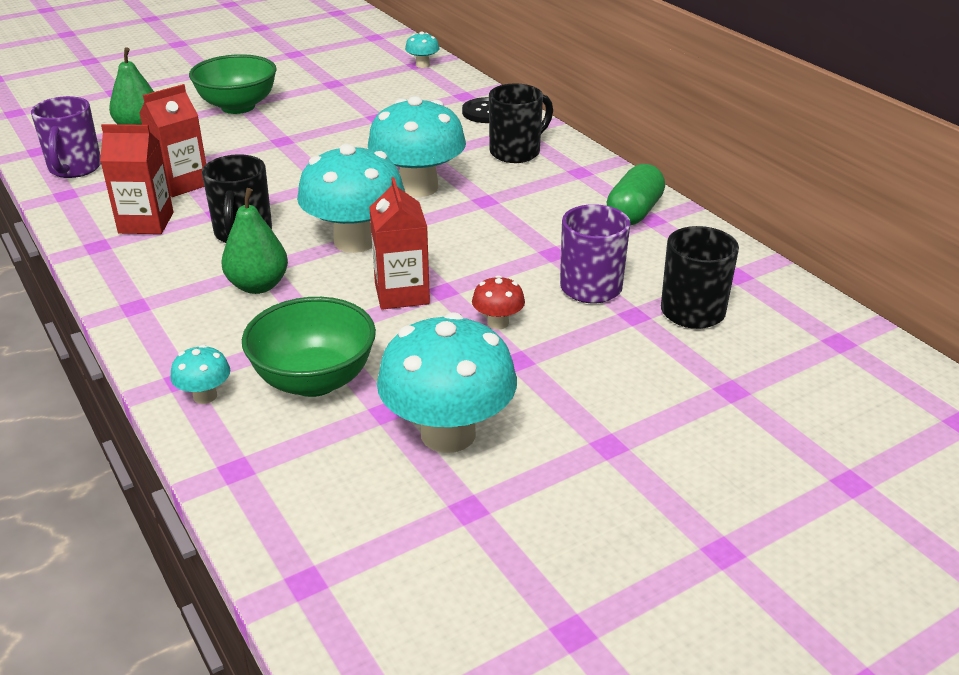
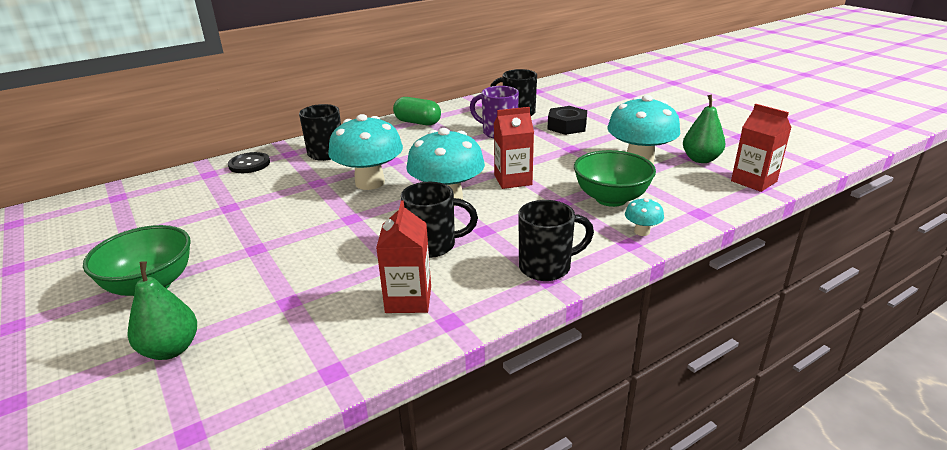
camera: 90 degrees left, 5 degrees down
purple mug [31,96,101,178] -> none
red carton [139,84,206,197] -> red carton moved to [731,104,792,192]
green pear [222,188,288,294] -> green pear moved to [683,95,725,163]
turquoise mushroom [405,31,439,68] -> none
red mushroom [472,275,525,330] -> none
none -> black mug [518,200,594,281]
none -> black nut [547,106,587,135]

